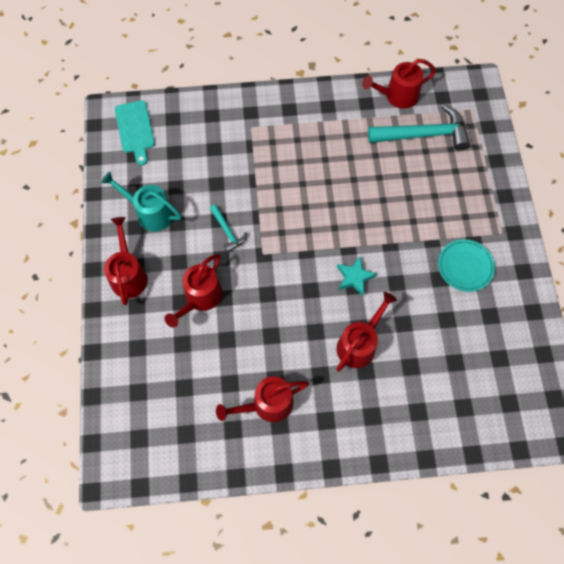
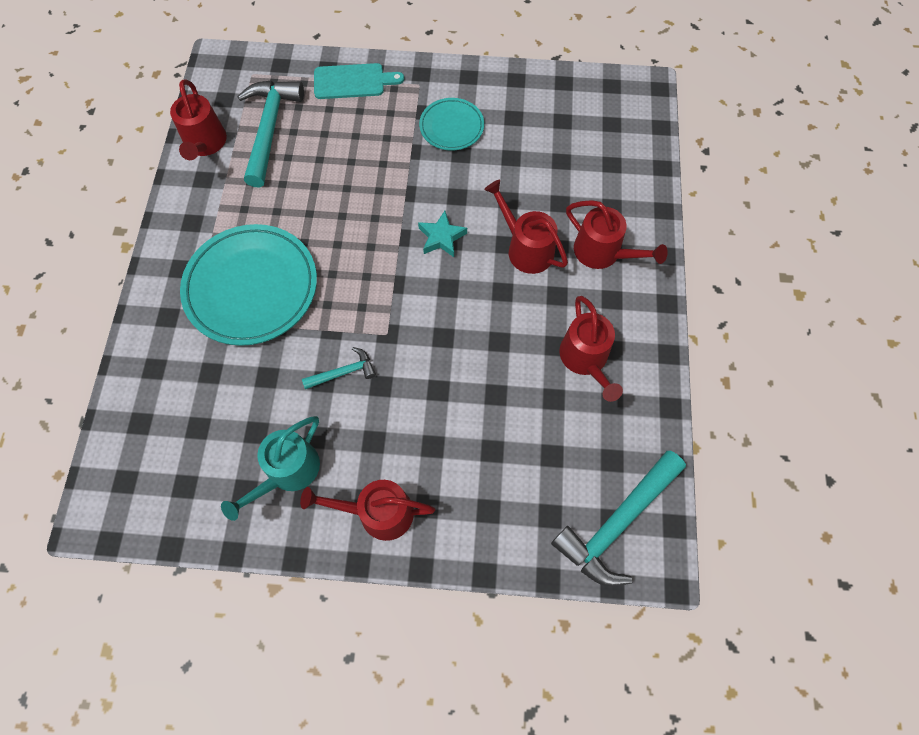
camera: 80 degrees left, 0 degrees up
turquoise cutting board [115,100,155,165] -> turquoise cutting board moved to [314,63,404,99]
red watering can [165,254,223,328] -> red watering can moved to [566,200,668,269]
none -> turquoise plate [180,224,317,346]
none -> turquoise hammer [551,451,686,587]

